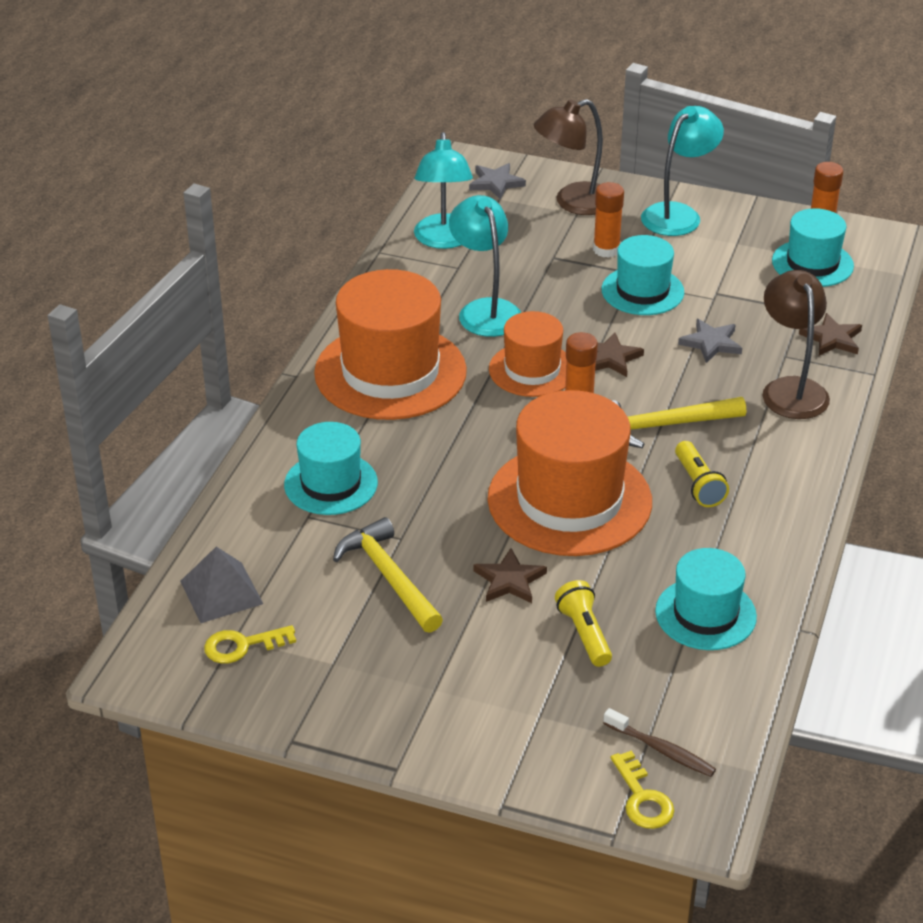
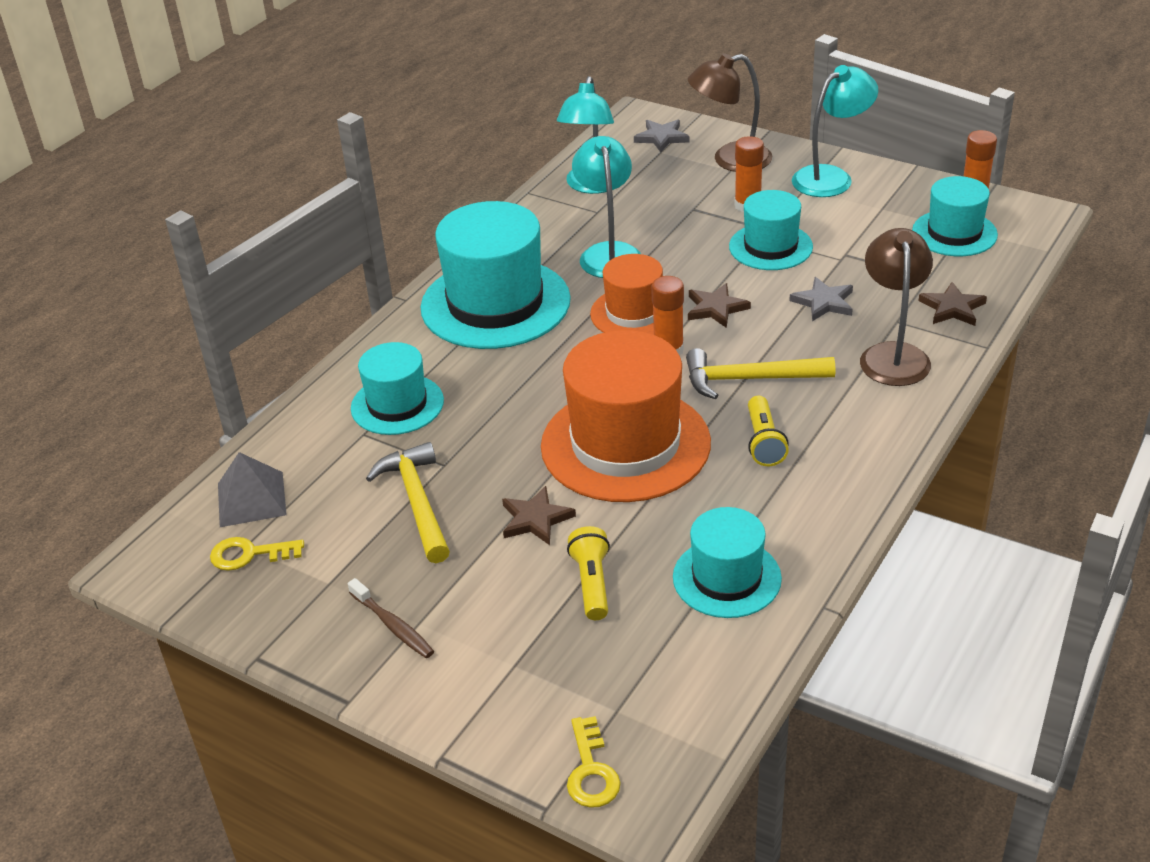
camera: 15 degrees right, 0 degrees up
orange hat [314,269,467,420] -> turquoise hat [420,201,571,349]
brown toothbrush [603,708,716,777] -> brown toothbrush moved to [348,578,434,658]

